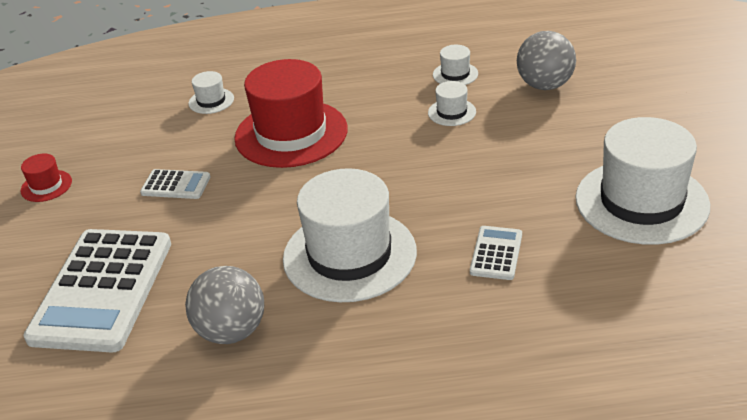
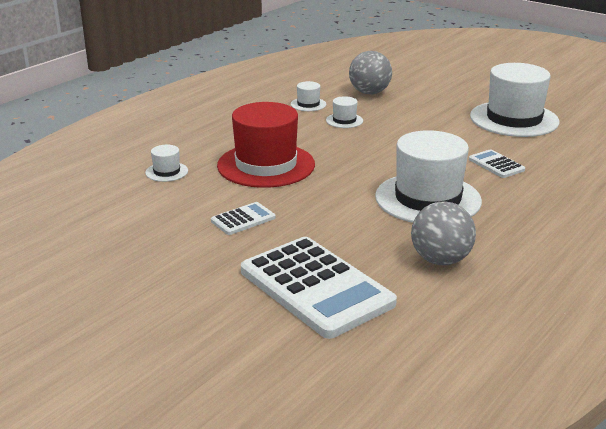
camera: 50 degrees left, 10 degrees down
red hat [20,153,72,202] -> none

